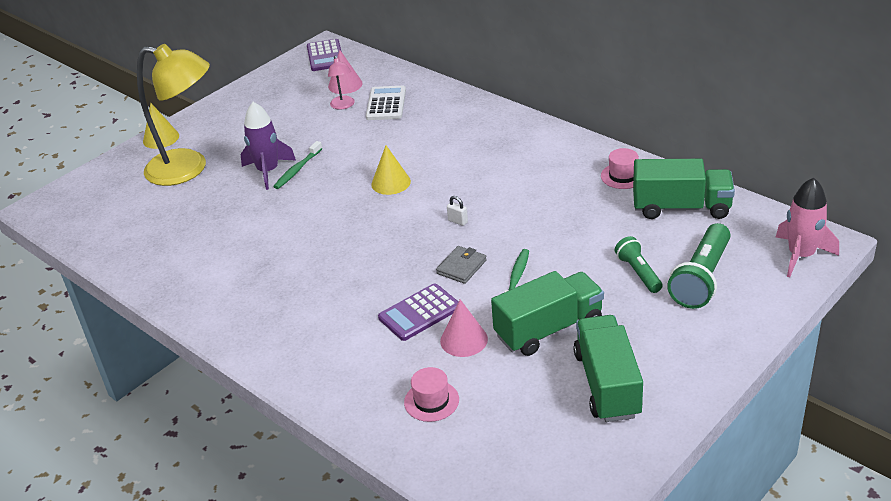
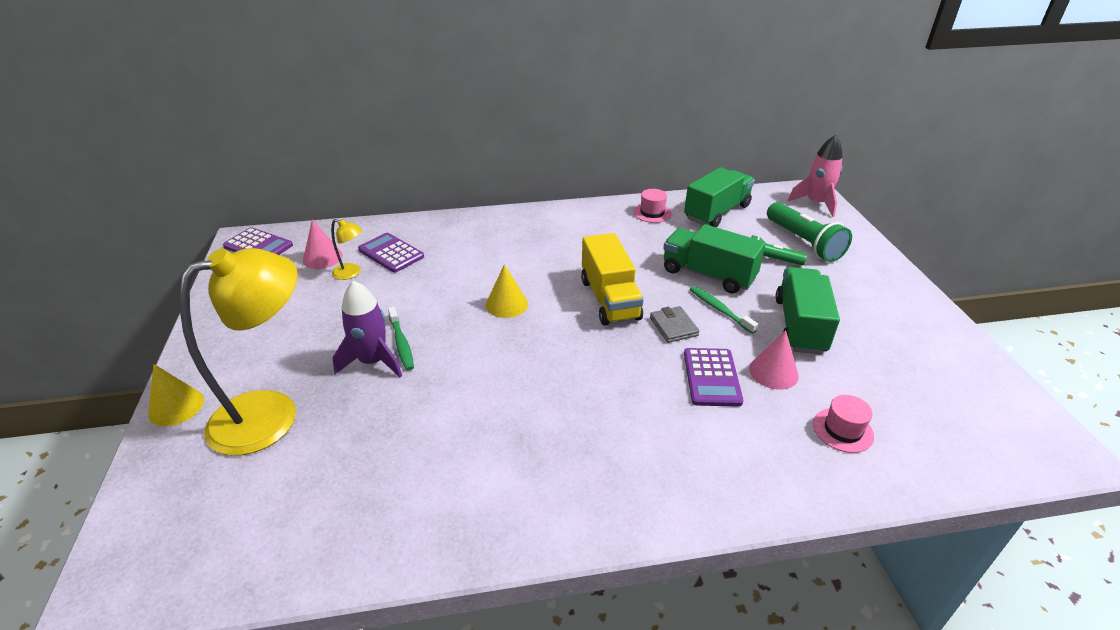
camera: 55 degrees left, 0 degrees up
pink lamp [328,56,355,109] -> yellow lamp [331,219,362,280]
white calculator [366,86,406,120] -> purple calculator [358,233,424,273]
white padlock [447,196,468,226] -> yellow truck [581,233,644,326]
green truck [573,315,643,422] -> green truck moved to [663,224,766,294]

